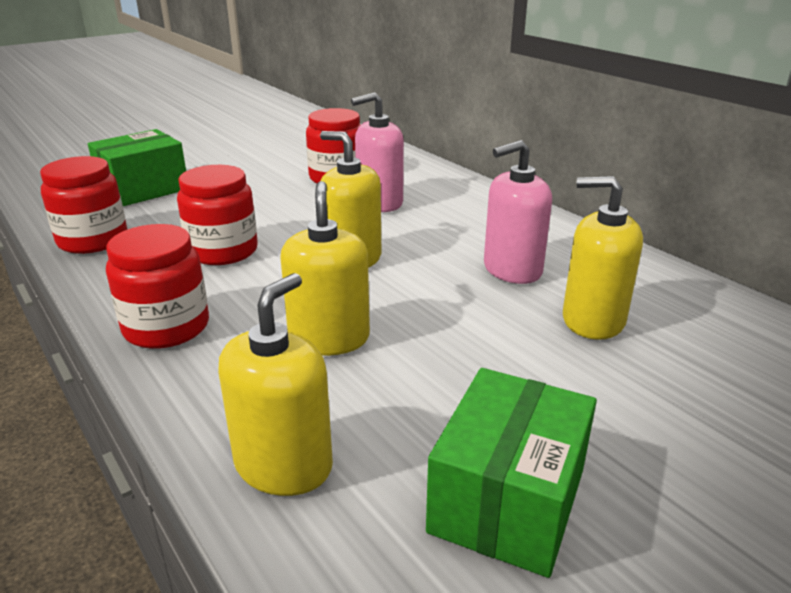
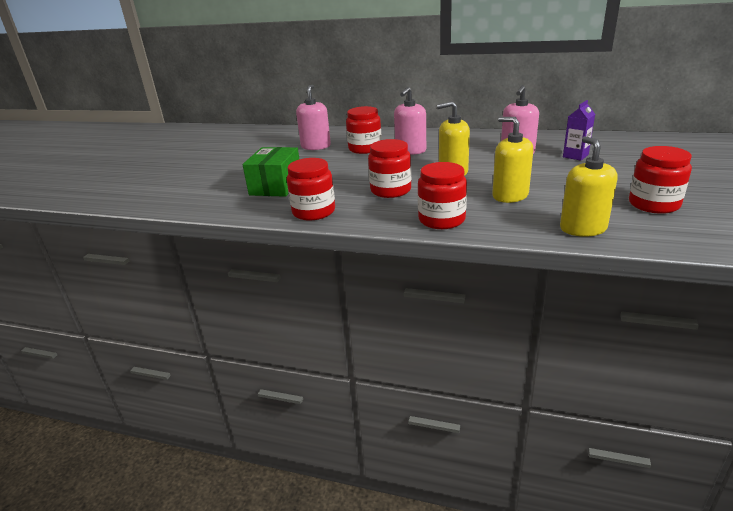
camera: 35 degrees left, 0 degrees up
green box [426,368,597,578] -> red jar [629,146,692,214]
yellow soap dispenser [563,176,643,340] -> purple carton [563,100,595,161]
none -> pink soap dispenser [296,85,331,150]

